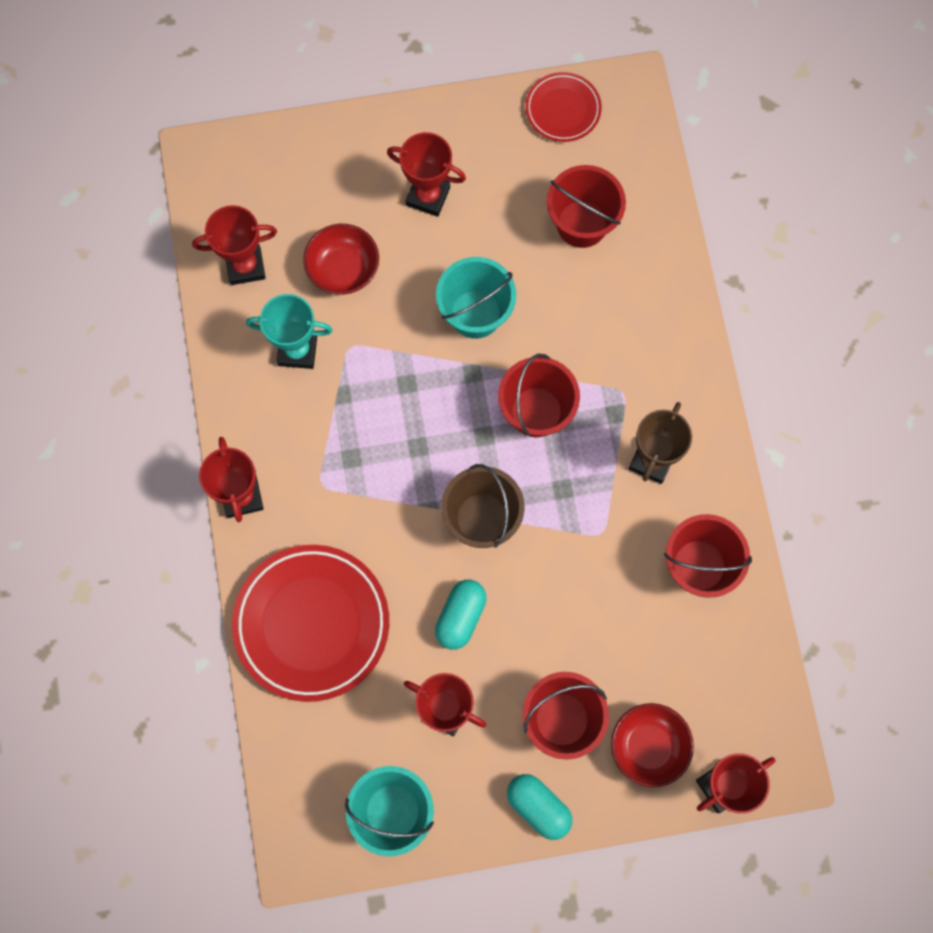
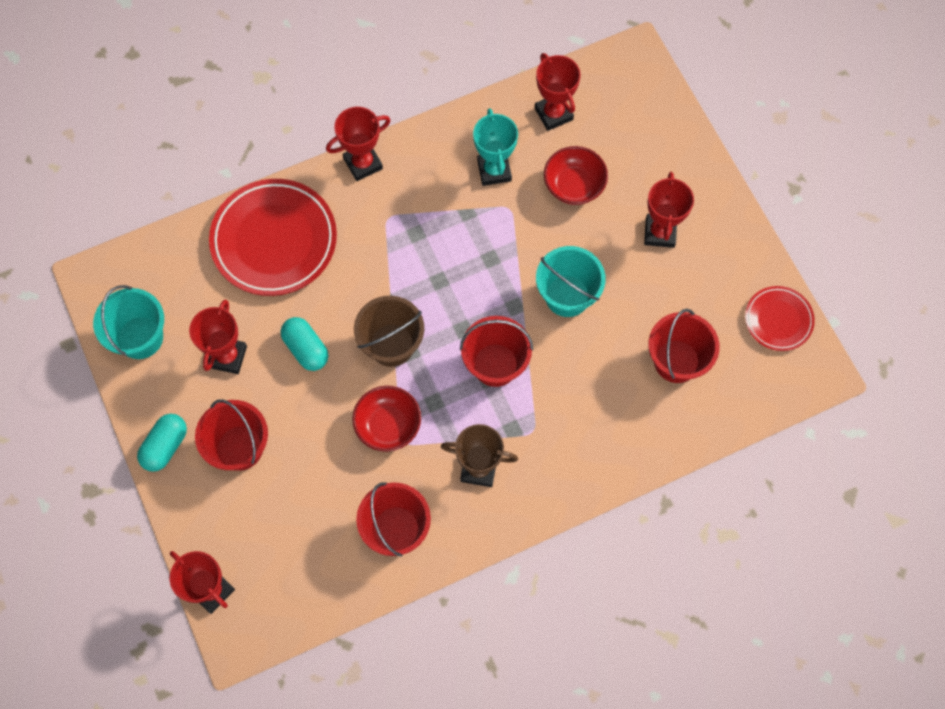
camera: 75 degrees right, 5 degrees down
turquoise capsule [435,580,487,650] -> turquoise capsule turned 45 degrees clockwise [281,317,328,371]
red bowl [611,703,694,787] -> red bowl moved to [352,386,421,452]

